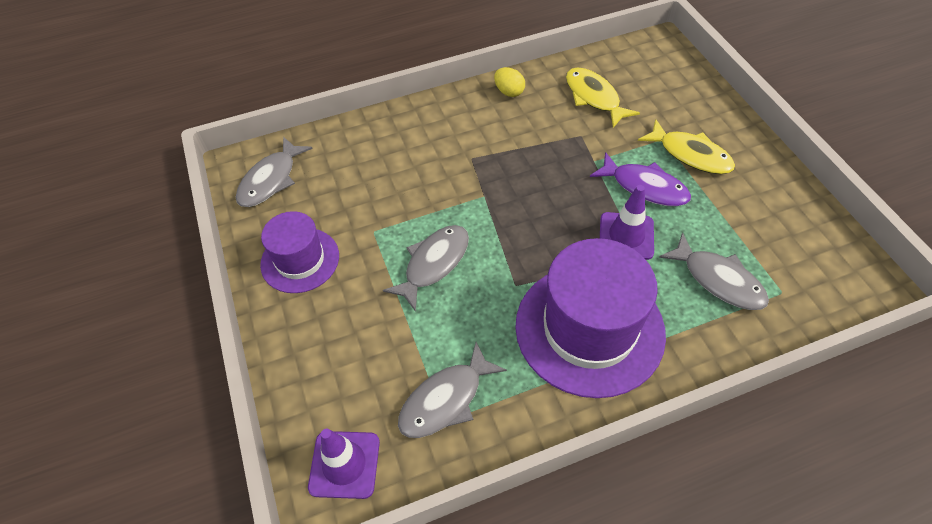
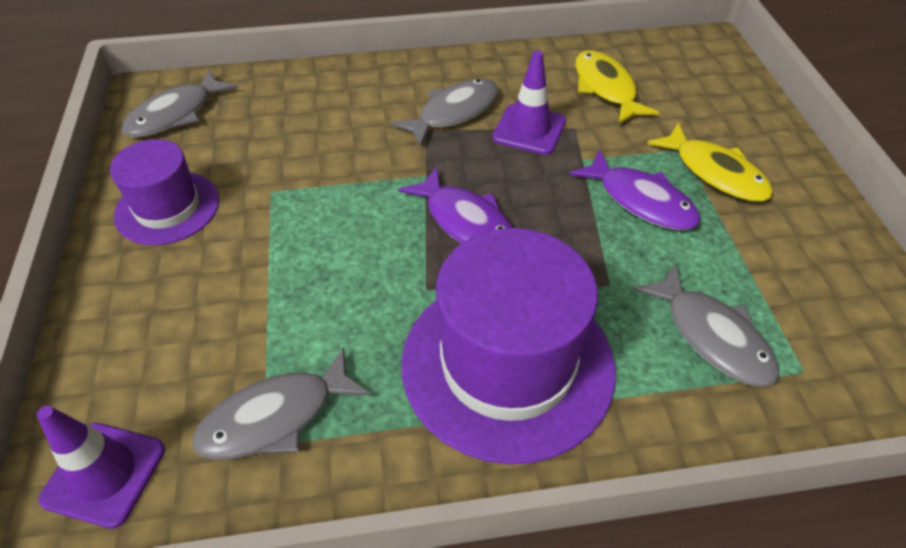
camera: 10 degrees right, 5 degrees down
grey fish [383,225,469,312] -> grey fish moved to [391,79,499,146]
yellow egg [494,67,525,97] -> none
purple traffic cone [600,185,654,260] -> purple traffic cone moved to [493,51,566,155]
none -> purple fish [398,166,513,243]

